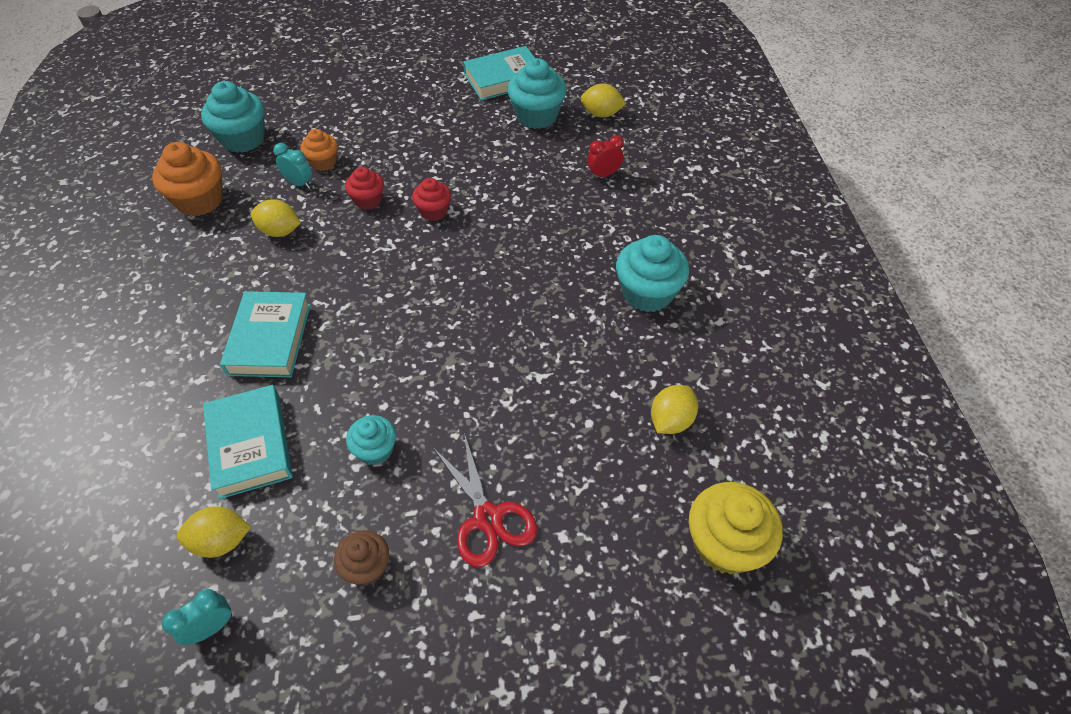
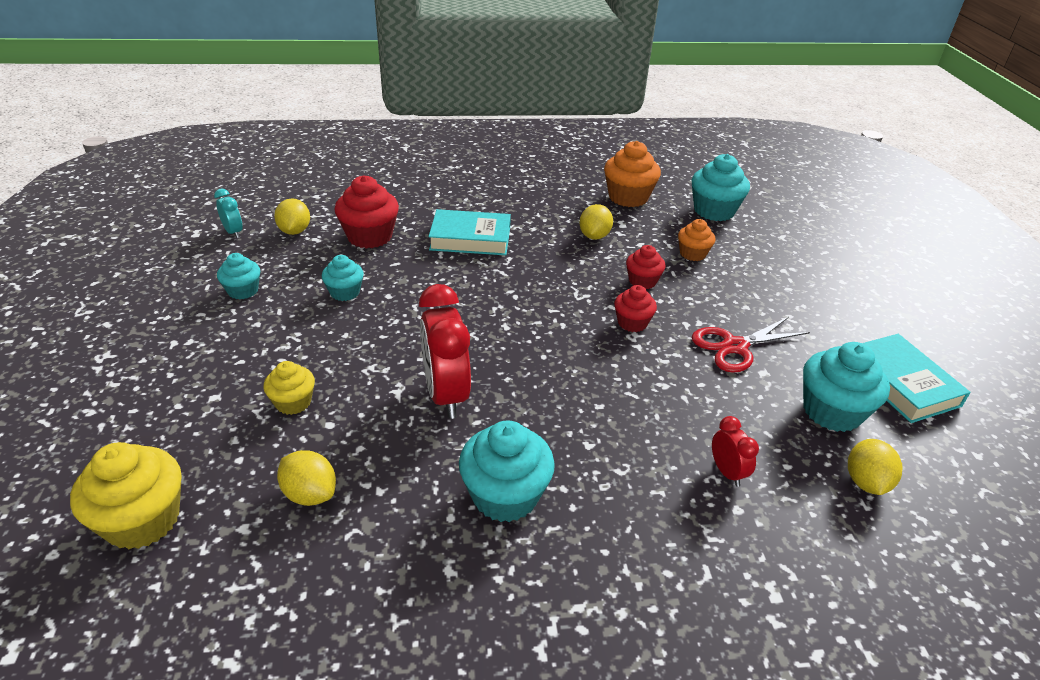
camera: 90 degrees right, 15 degrees down
turquoise book [203,385,293,499] -> red cupcake [334,175,399,249]
turquoise clock [274,143,312,189] -> none
brown cupcake [334,530,389,586] -> turquoise cupcake [217,253,260,300]
red scissors [434,433,537,567] -> red scissors moved to [692,317,810,373]
none -> yellow cupcake [264,361,315,415]
none -> red clock [419,284,471,419]

